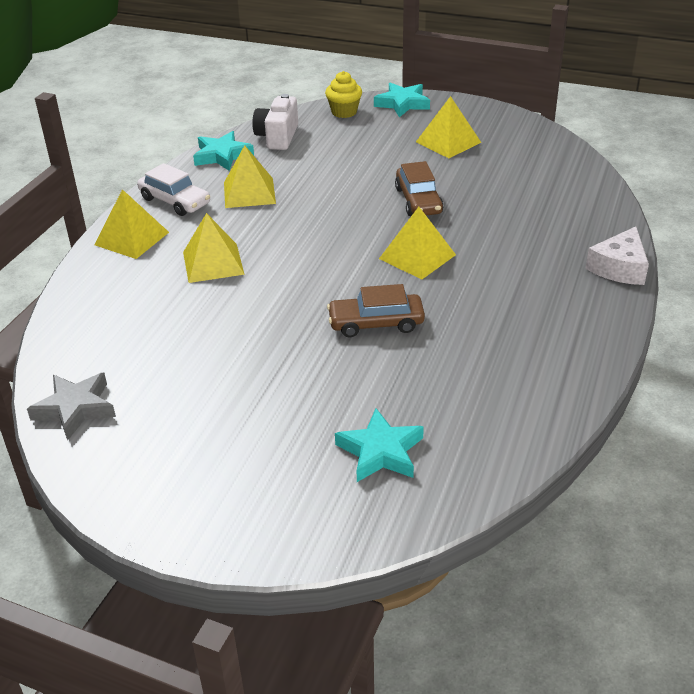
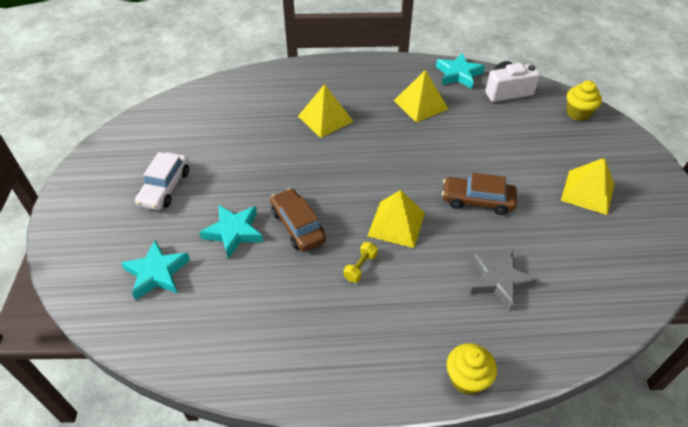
camera: 65 degrees right, 10 degrees up
grey star [27,373,116,440] -> grey star moved to [470,249,538,311]
yellow pyramid [94,189,169,259] -> none
white car [137,163,210,216] -> white car moved to [135,152,189,210]
turquoise star [374,83,430,117] -> turquoise star moved to [199,205,263,259]
brown car [395,161,444,216] -> brown car turned 45 degrees clockwise [442,173,517,215]
white cheese [585,226,649,285] -> yellow cupcake [447,343,497,395]
none -> yellow dumbbell [344,242,378,282]

